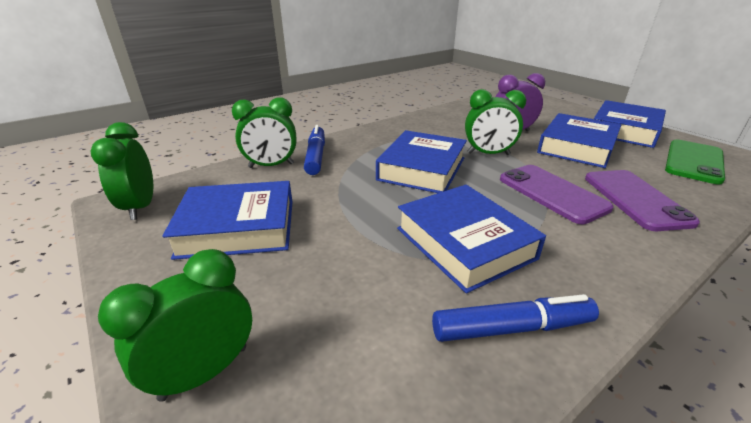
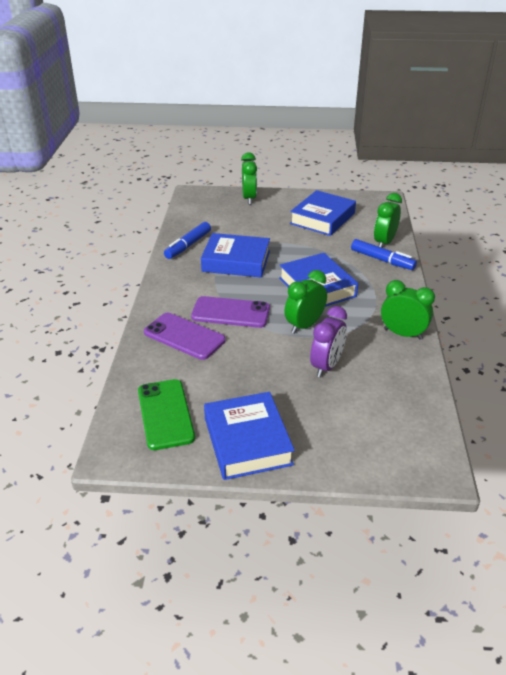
camera: 130 degrees right, 5 degrees up
green clock [90,122,153,220] -> green clock moved to [381,280,435,340]
blue book [537,113,621,168] -> none

